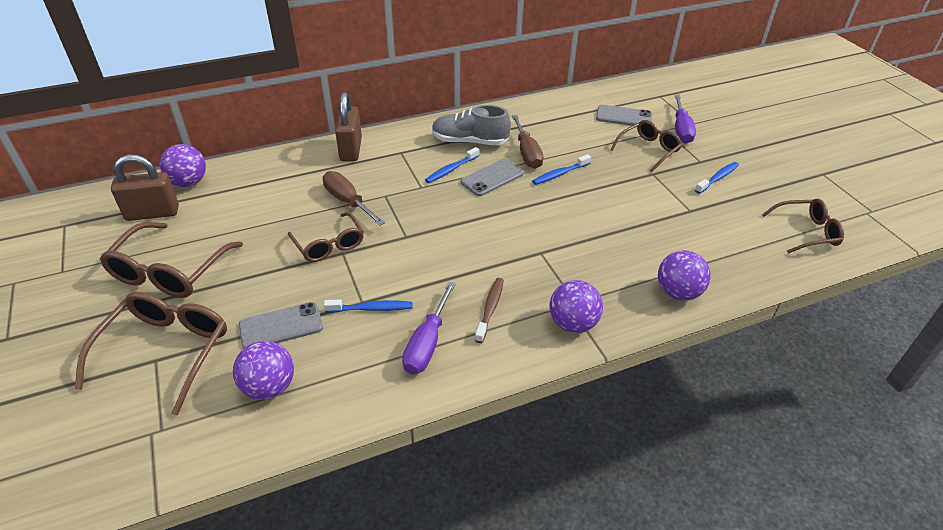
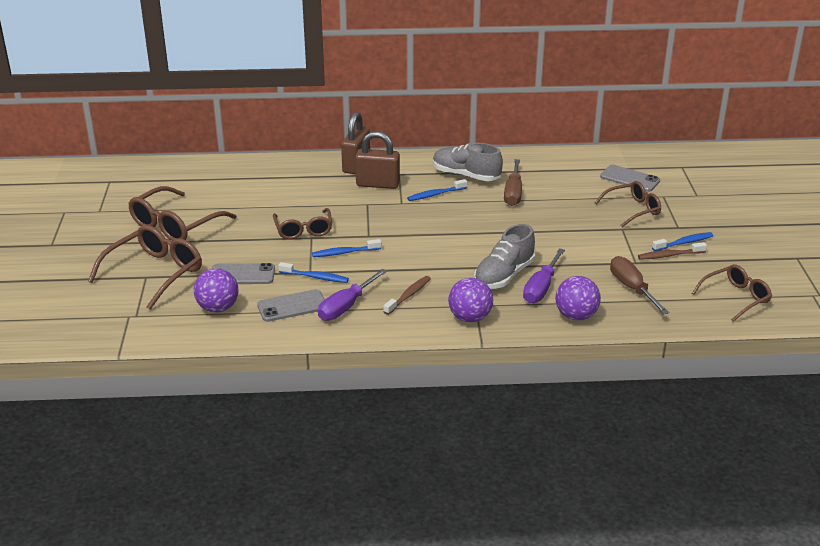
camera: 20 degrees right, 10 degrees down
brown padlock [111,154,179,221] -> brown padlock moved to [355,131,400,189]
purple ball [159,144,206,187] -> none
brown screwdriver [323,171,385,226] -> brown screwdriver moved to [610,256,669,314]
grey phone [461,159,524,196] -> grey phone moved to [257,289,325,322]
blue toothbrush [532,154,591,185] -> blue toothbrush moved to [312,239,381,257]
purple screwdriver [675,94,696,144] -> purple screwdriver moved to [523,248,565,303]
brown glasses [762,199,844,253] -> brown glasses turned 45 degrees counterclockwise [692,264,772,322]
none -> grey shoe [474,224,535,289]
none -> brown toothbrush [638,242,707,260]

